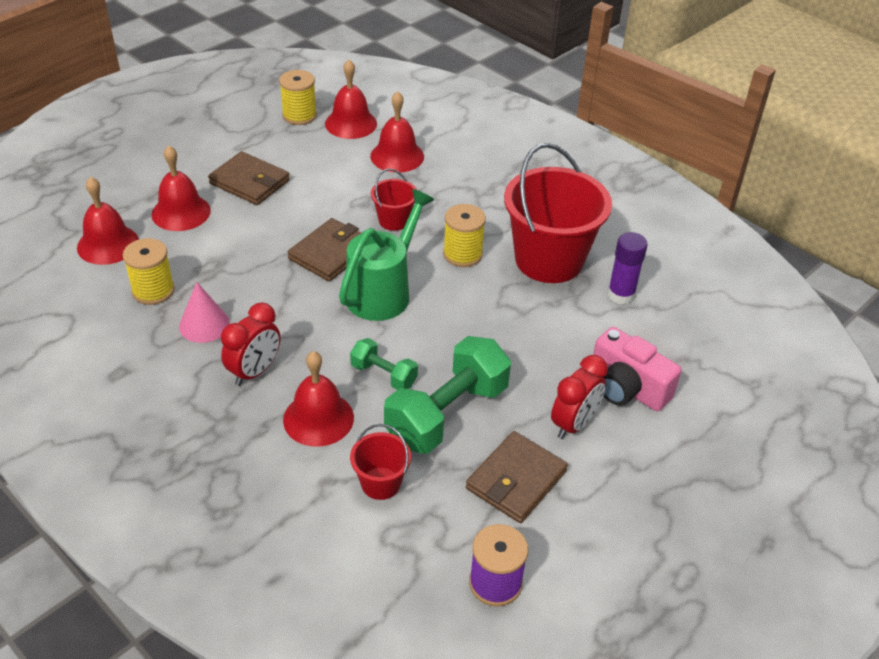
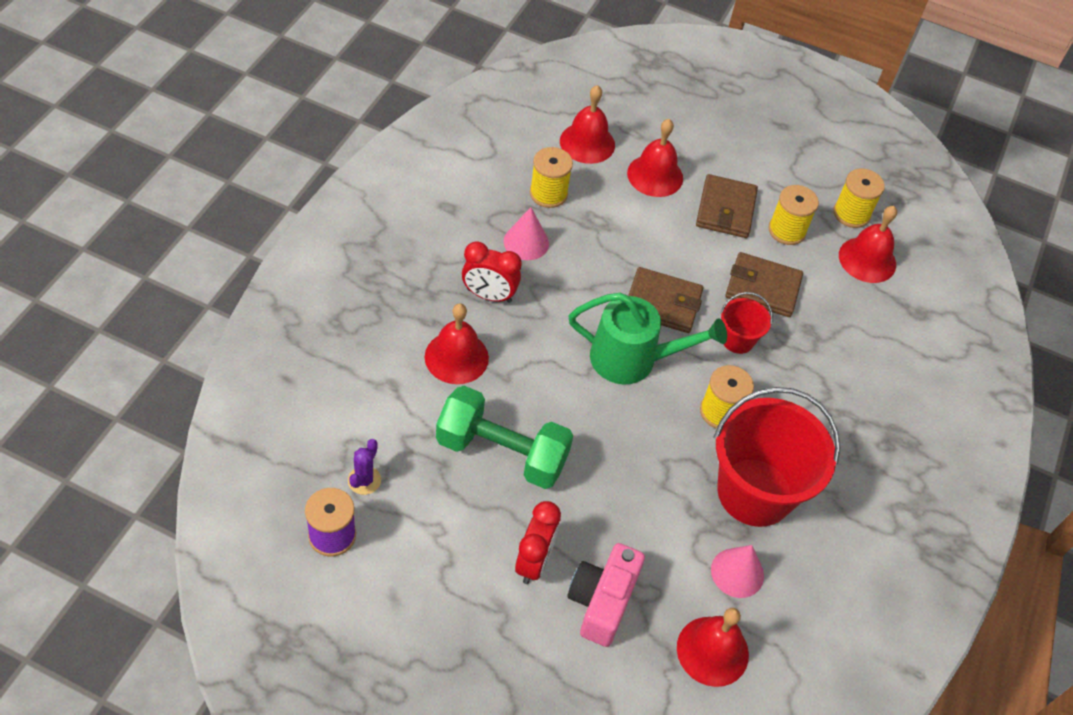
camera: 65 degrees right, 10 degrees up
green dumbbell [350,338,418,390] -> none
red bucket [350,424,411,500] -> none
red bell [370,91,424,173] -> red bell moved to [677,608,749,687]
brown wallet [466,431,568,523] -> brown wallet moved to [725,252,803,317]
red clock [551,355,608,439] -> red clock turned 90 degrees counterclockwise [515,501,561,584]
purple glue stick [608,232,648,304] -> pink cone [711,545,764,598]
none -> purple cactus [348,439,381,495]
none -> yellow spool [768,185,819,245]

